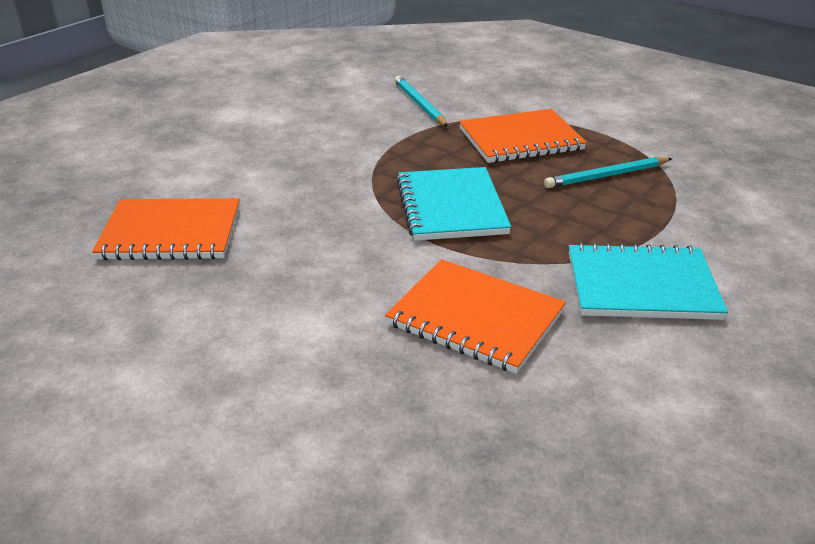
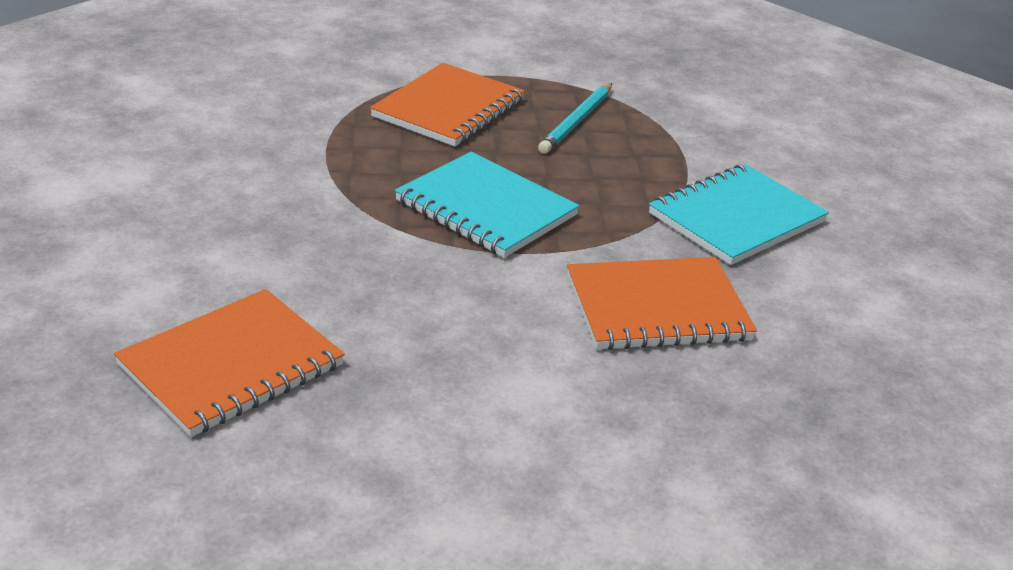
camera: 45 degrees left, 0 degrees up
turquoise pencil [394,76,448,127] -> none

